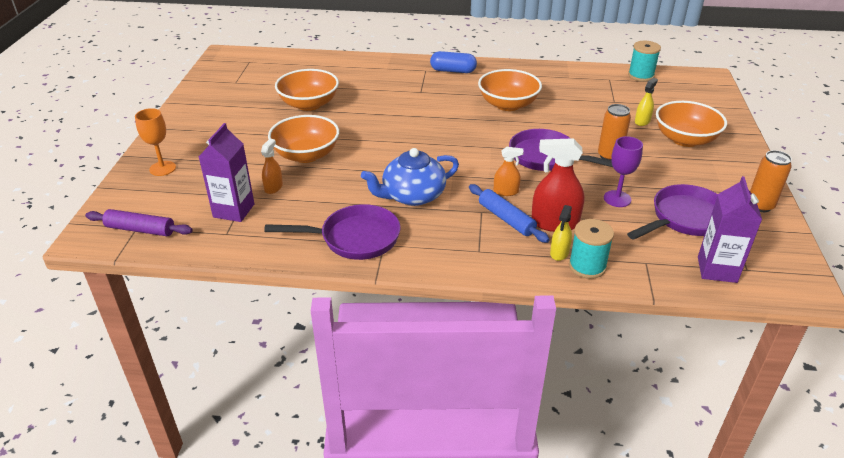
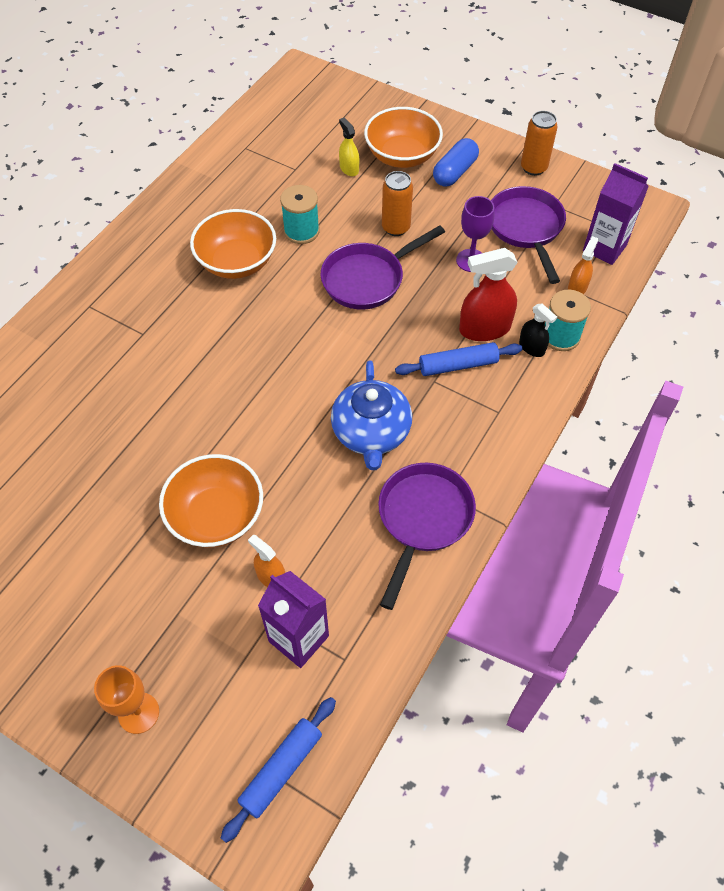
camera: 65 degrees left, 20 degrees up
purple rolling pin [85,209,193,236] -> blue rolling pin [221,697,336,843]
orange bowl [275,69,339,111] -> none
blue capsule [430,51,477,73] -> blue capsule moved to [433,138,479,187]
orange spray bottle [494,147,524,196] -> orange spray bottle moved to [568,236,598,294]
red spray bottle [531,138,585,232] -> red spray bottle turned 45 degrees clockwise [459,248,518,341]
yellow spray bottle [550,205,572,261] -> black spray bottle [519,304,557,357]
turquoise spool [628,41,661,82] -> turquoise spool moved to [280,185,320,244]

